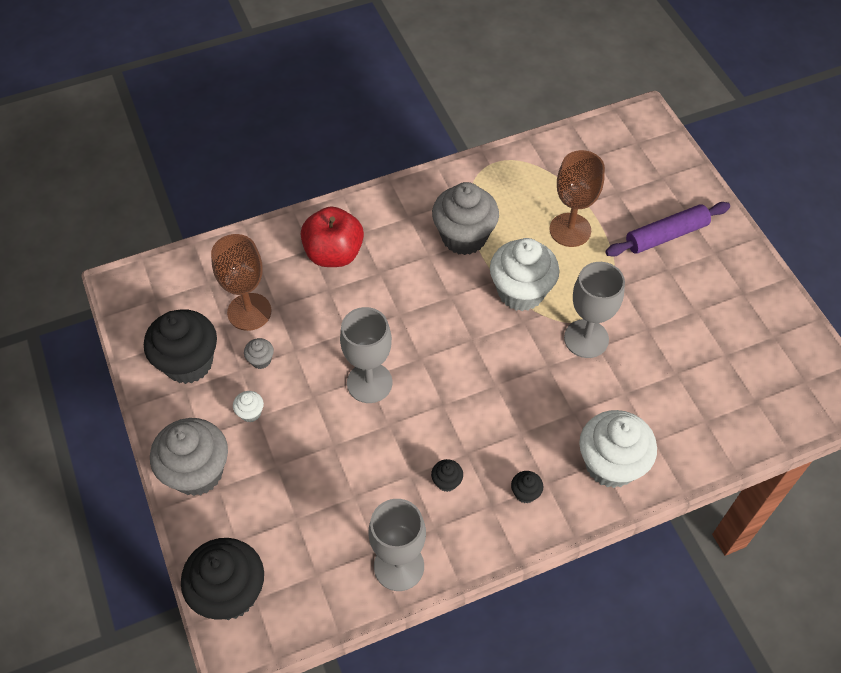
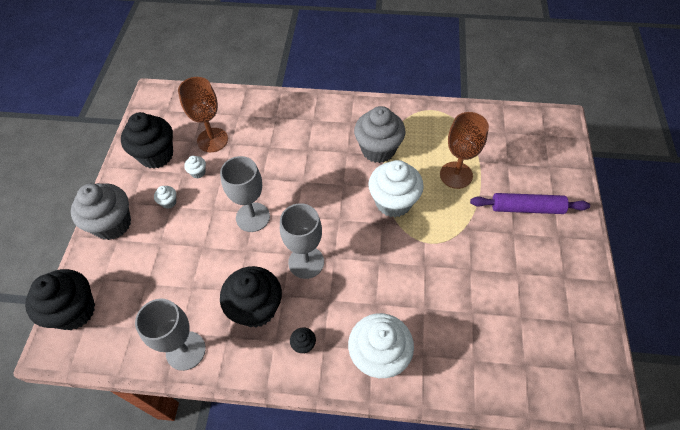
camera: 30 degrees right, 0 degrees up
grey cupcake [244,338,274,369] -> white cupcake [184,156,206,178]
red apple [301,206,364,267] -> none
black cupcake [431,459,463,492] -> black cupcake [220,266,282,328], size x2.38
grey goblet [564,262,625,358] -> grey goblet moved to [280,203,324,279]

